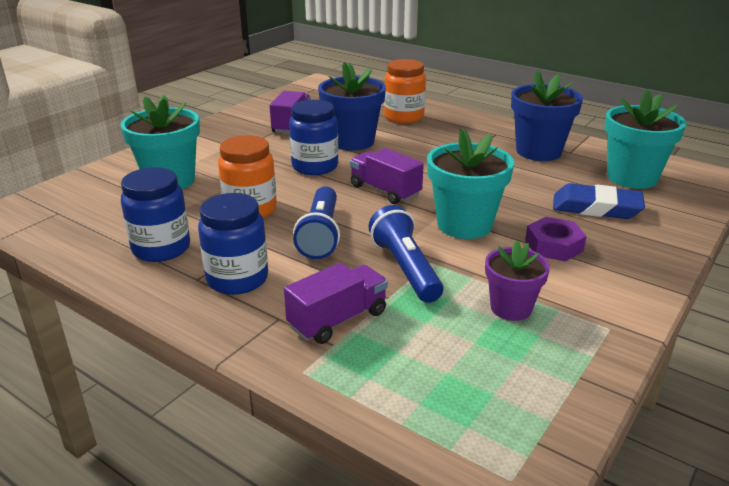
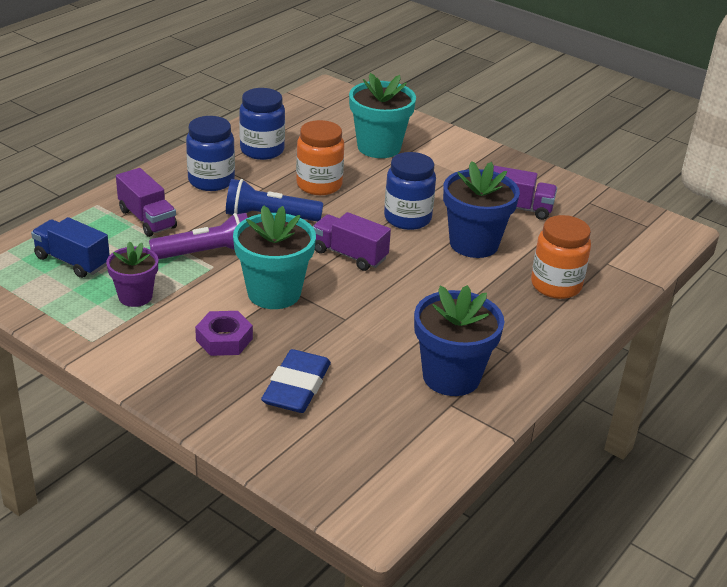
camera: 90 degrees right, 5 degrees up
purple truck [350,148,424,204] -> purple truck turned 105 degrees counterclockwise [312,212,391,271]
blue flashlight [368,205,443,303] -> purple flashlight [149,213,248,259]
turquoise flower pot [605,89,687,189] -> none
none -> blue truck [31,217,110,278]

